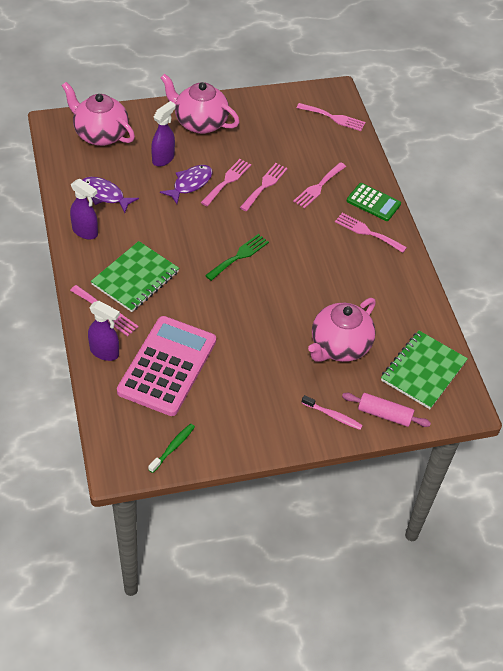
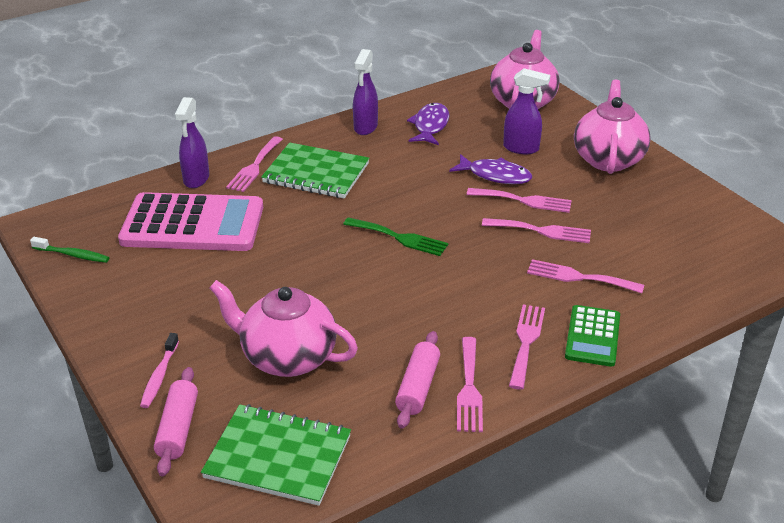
camera: 75 degrees right, 15 degrees down
pink fork [297,103,365,131] -> pink fork moved to [457,337,483,432]
none -> pink rolling pin [395,331,440,429]

